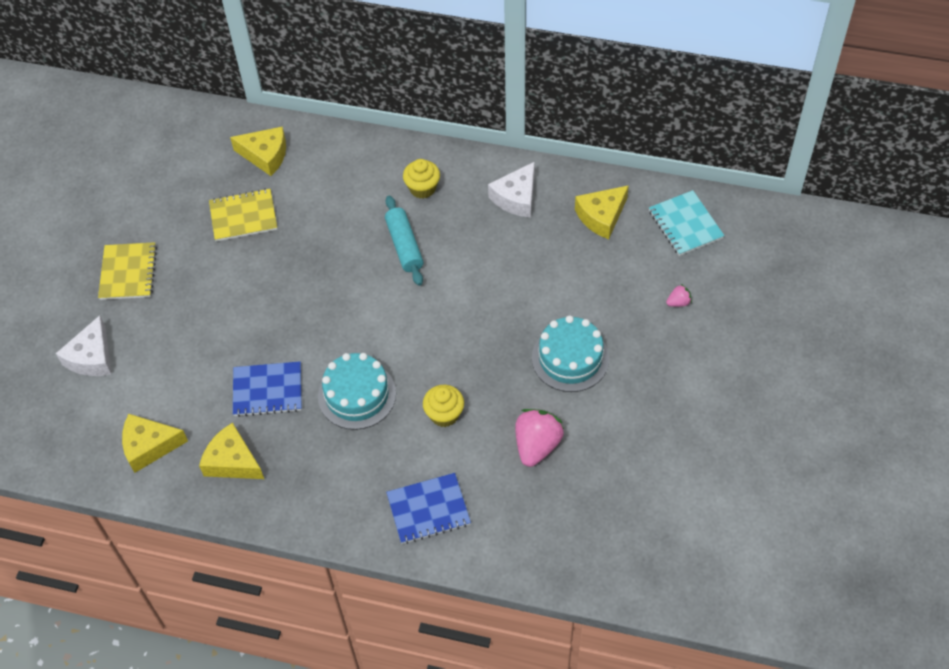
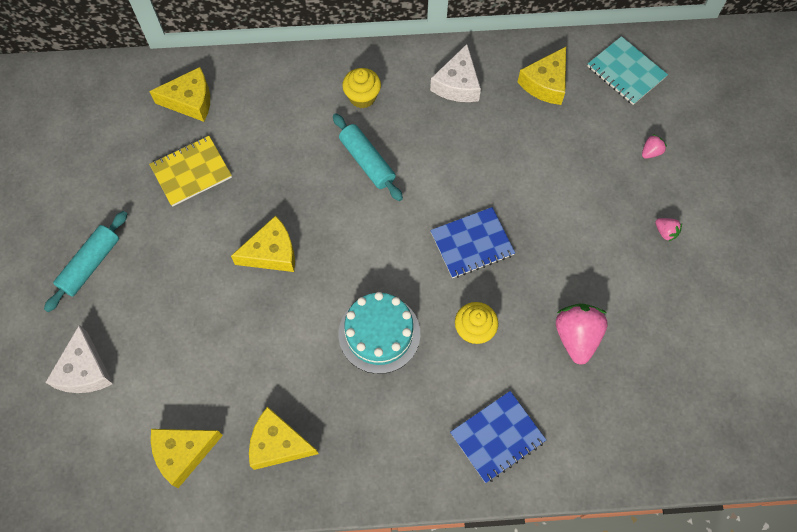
camera: 20 degrees left, 10 degrees up
yellow notebook [98,242,157,300] -> turquoise rolling pin [44,211,127,312]
blue notebook [233,361,302,417] -> blue notebook moved to [430,207,515,278]
turquoise cake [532,315,609,392] -> none
none -> yellow cheese [231,216,295,272]
none -> pink strawberry [655,218,682,242]

